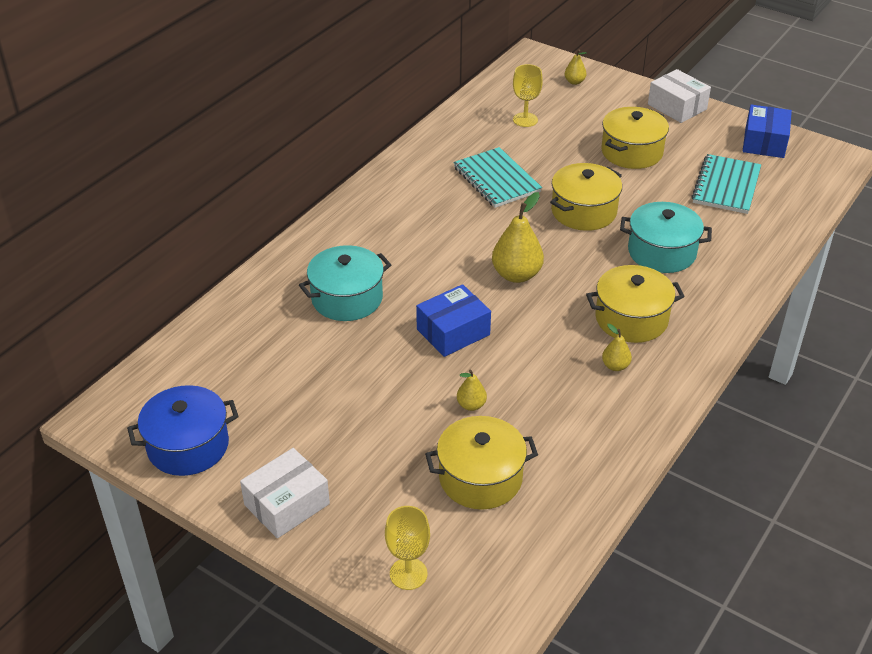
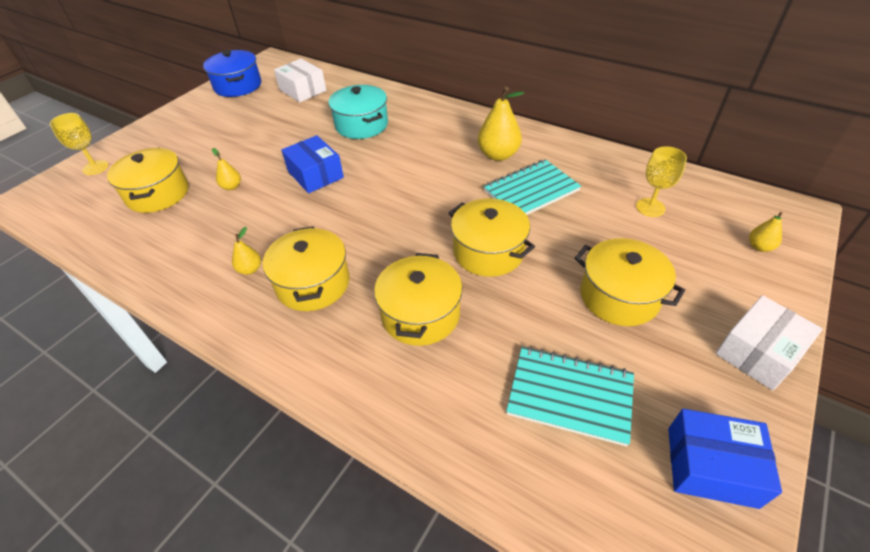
camera: 90 degrees right, 5 degrees up
white box [240,448,330,538] -> white box moved to [274,59,326,102]
yellow pear [492,192,544,283] -> yellow pear moved to [478,87,524,161]
turquoise pot [620,202,712,273] -> yellow pot [374,253,463,346]

